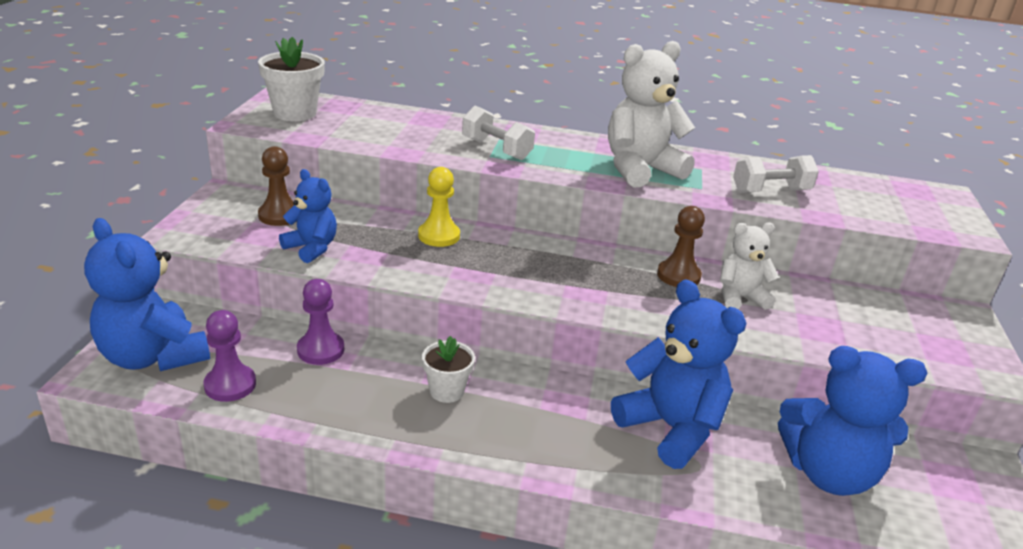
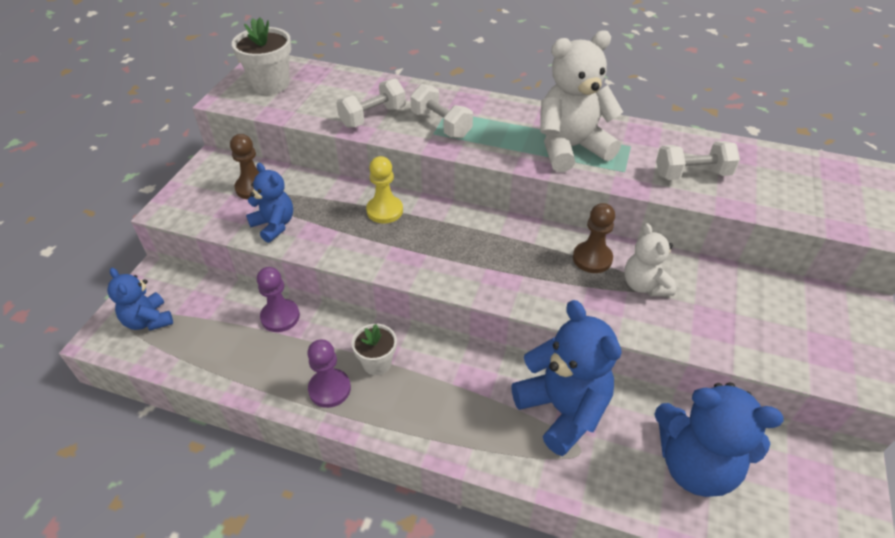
camera: 10 degrees right, 15 degrees up
blue teddy bear [84,218,210,371] -> blue teddy bear [107,268,173,331], size x0.58
purple pawn [203,310,256,402] -> purple pawn moved to [307,339,351,408]
white teddy bear [720,222,779,310] -> white teddy bear turned 105 degrees counterclockwise [624,223,676,296]
none -> white dumbbell [336,79,406,128]

